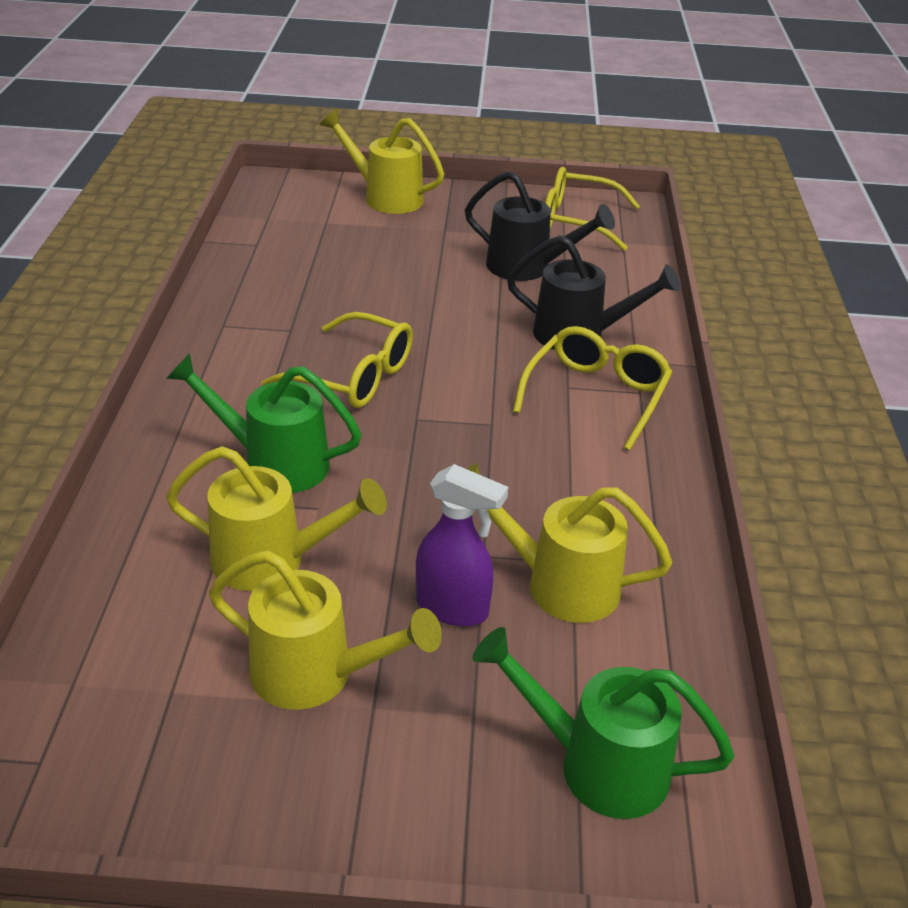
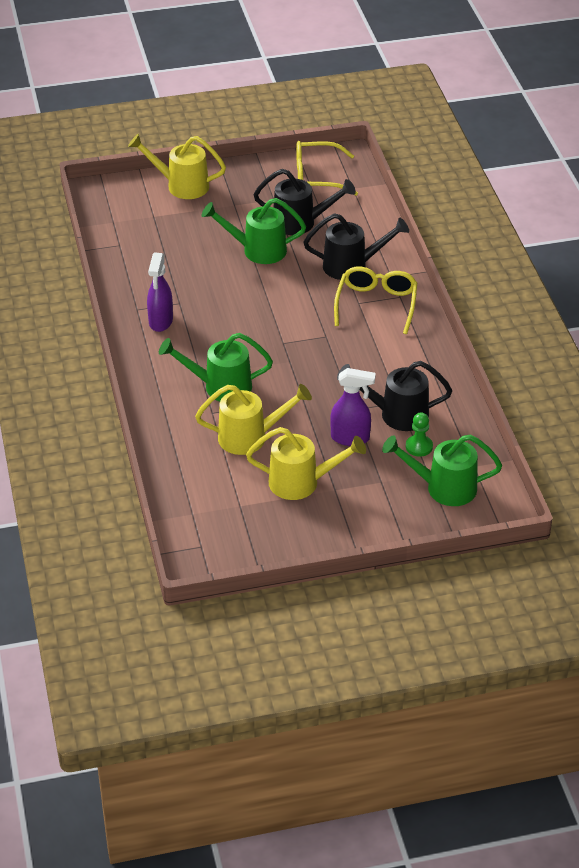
camera: 15 degrees left, 5 degrees up
yellow glasses [261,312,413,408] -> none
yellow watering can [467,463,672,623] -> black watering can [337,361,452,431]
none -> purple spray bottle [147,252,173,332]
none -> green watering can [202,198,306,264]
none -> green pawn [406,413,433,457]

